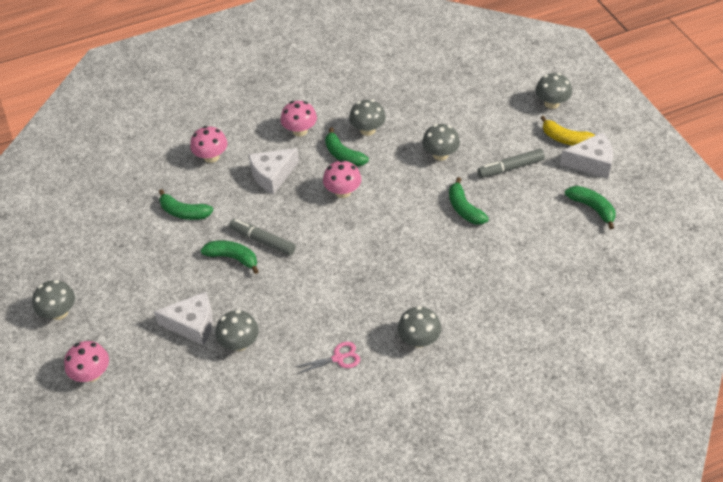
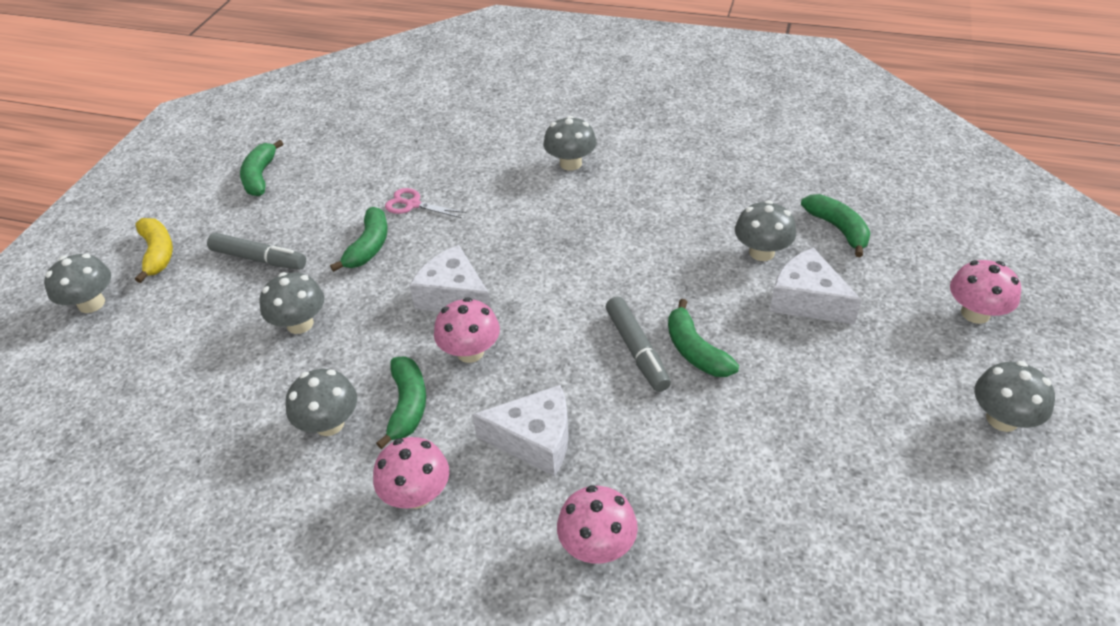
camera: 140 degrees left, 5 degrees down
green banana [159,189,213,220] -> green banana moved to [801,194,870,257]
pink scissors [295,342,360,374] -> pink scissors moved to [385,188,466,218]
white cheese [560,132,613,178] -> white cheese moved to [409,245,491,312]

